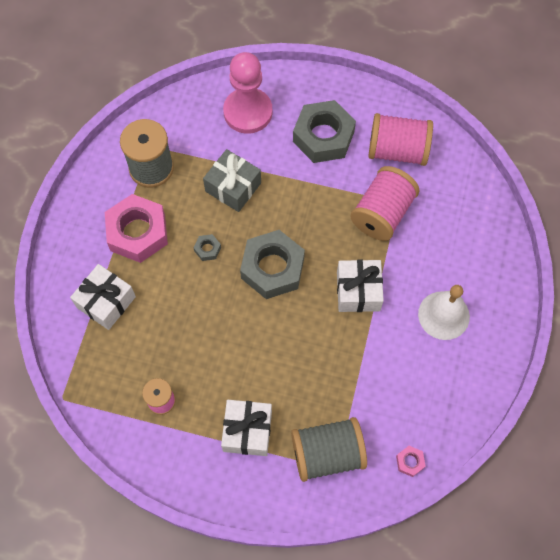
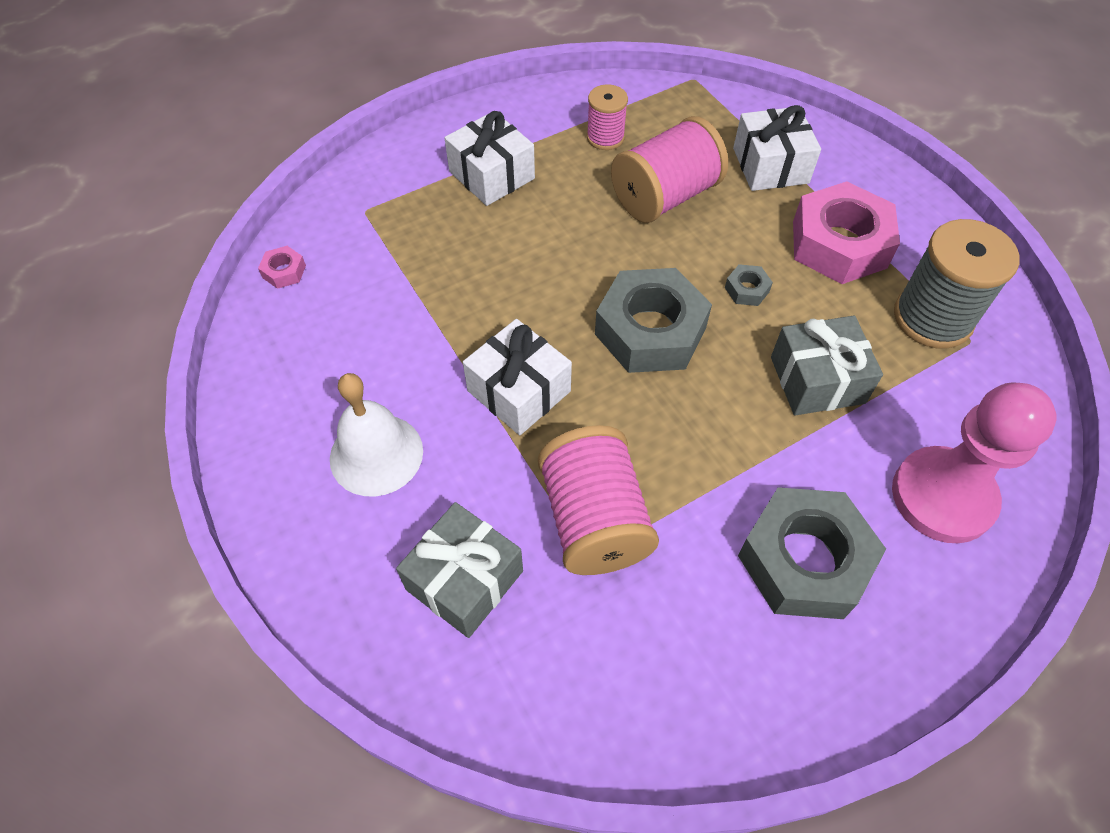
camera: 135 degrees right, 10 degrees down
grey spool [291,417,367,482] -> none
pink spool [368,113,433,166] -> pink spool moved to [611,116,728,223]
none -> grey gift [396,502,523,638]

